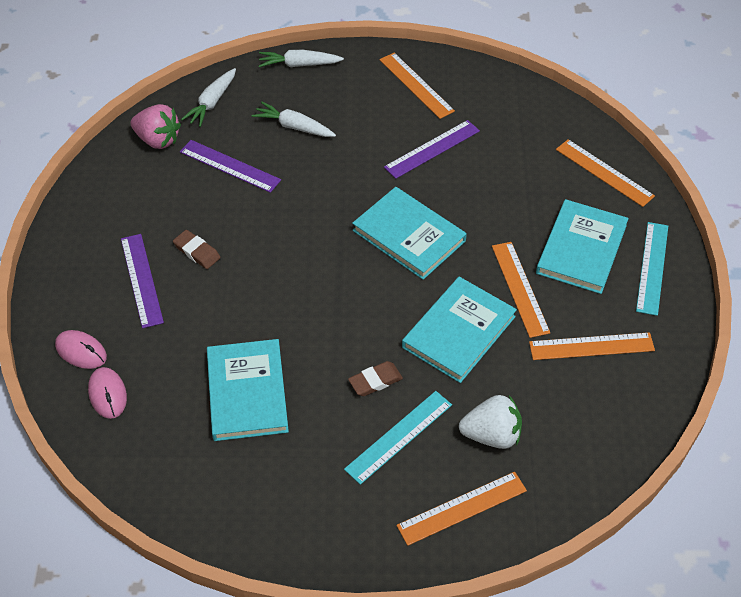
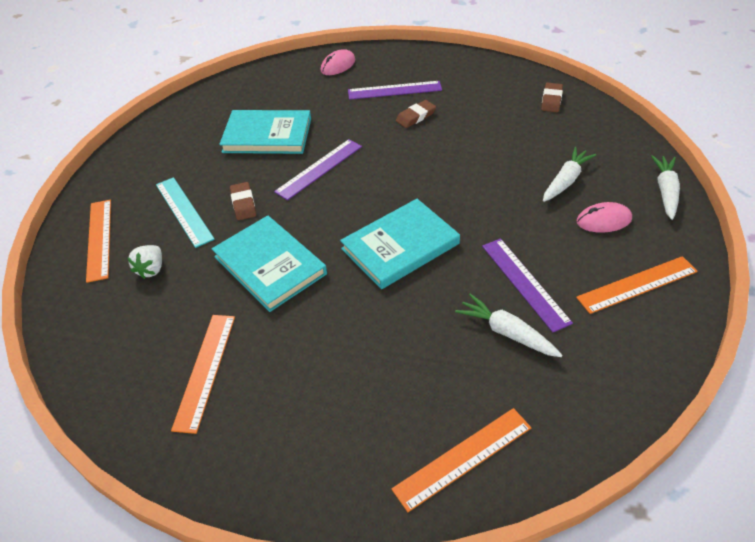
camera: 105 degrees right, 5 degrees down
pink mouse [88,367,127,419] -> pink mouse moved to [576,202,632,233]
pink strawberry [130,104,181,149] -> brown eraser [541,83,563,112]
purple ruler [180,140,281,193] -> purple ruler moved to [274,139,362,200]
white carrot [181,68,236,127] -> white carrot moved to [455,294,563,357]
white strawberry [459,395,522,449] -> white strawberry [128,245,162,279], size x0.66
orange ruler [492,242,550,338] -> none
turquoise book [536,199,629,294] -> none
turquoise ruler [636,222,668,316] -> none

